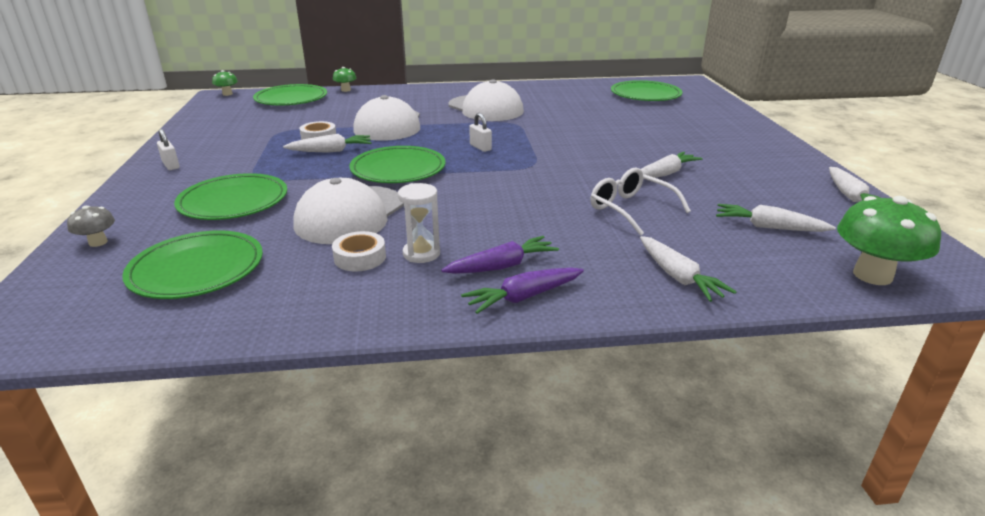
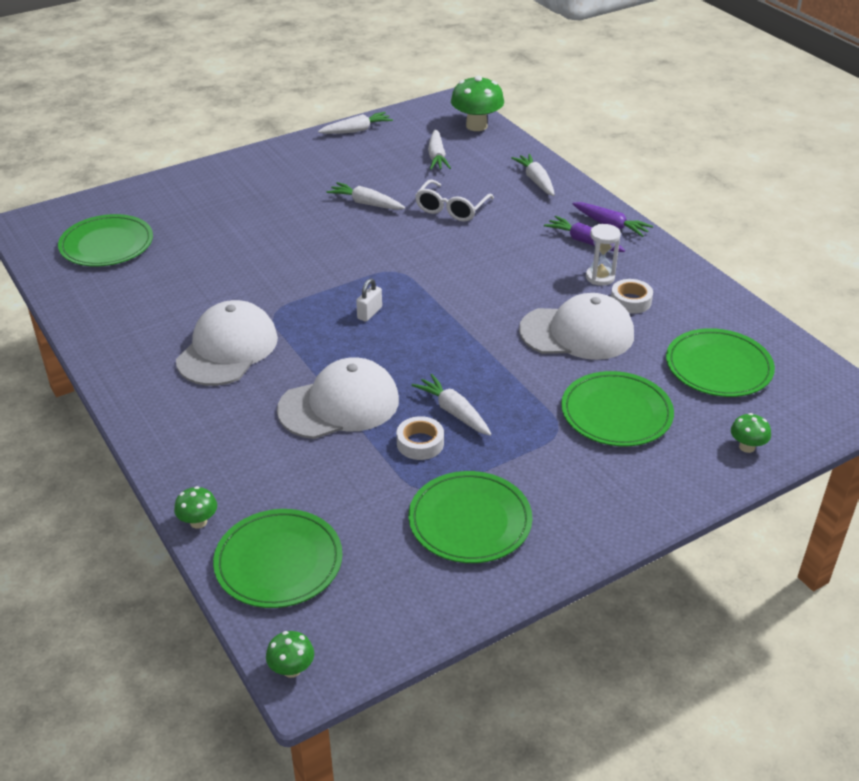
camera: 115 degrees left, 10 degrees up
grey mushroom [67,206,115,247] -> green mushroom [731,413,771,453]
white padlock [157,129,180,170] -> none
green plate [349,146,446,183] -> green plate moved to [408,471,532,563]
white carrot [640,236,737,302] -> white carrot turned 60 degrees counterclockwise [511,154,555,196]

